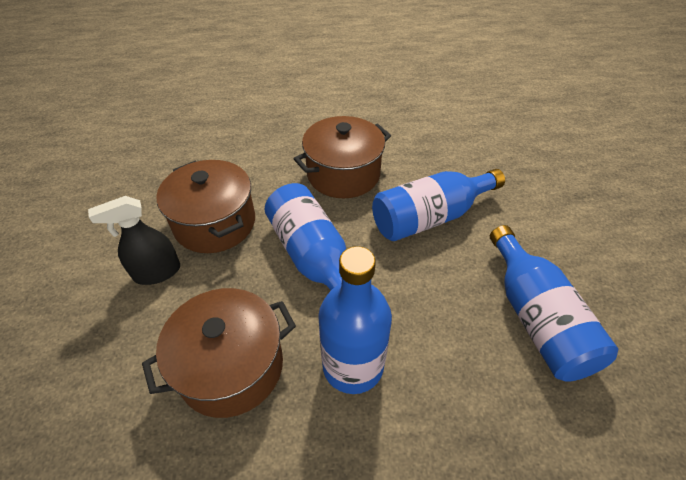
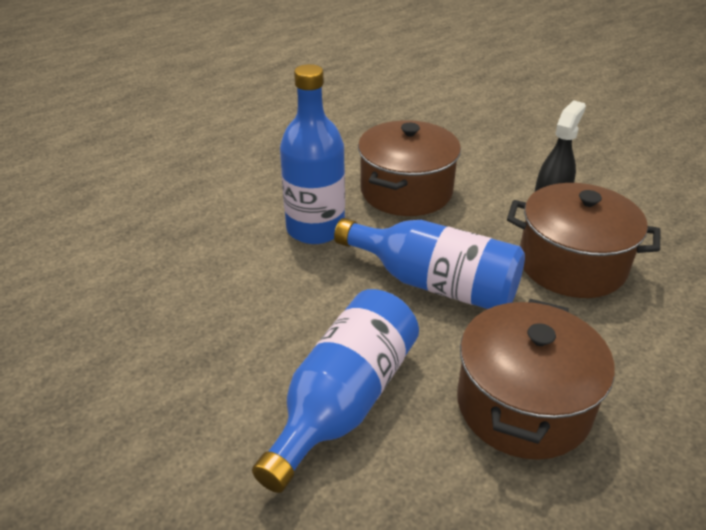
camera: 145 degrees right, 10 degrees down
blue bottle [490,225,618,382] -> none

